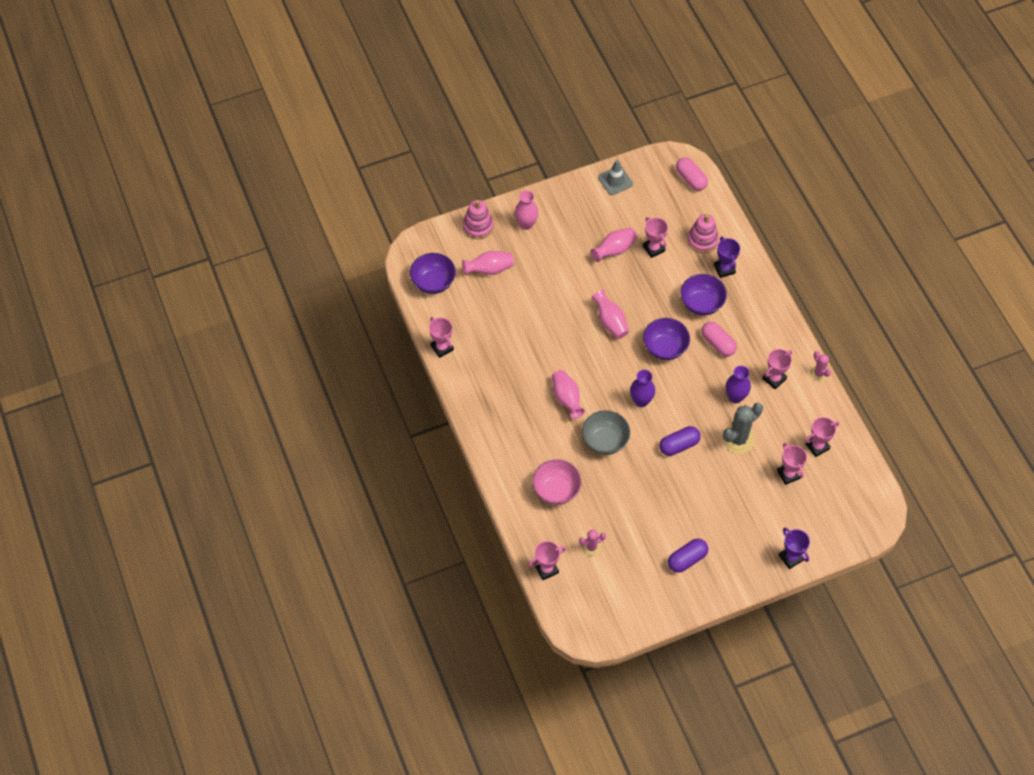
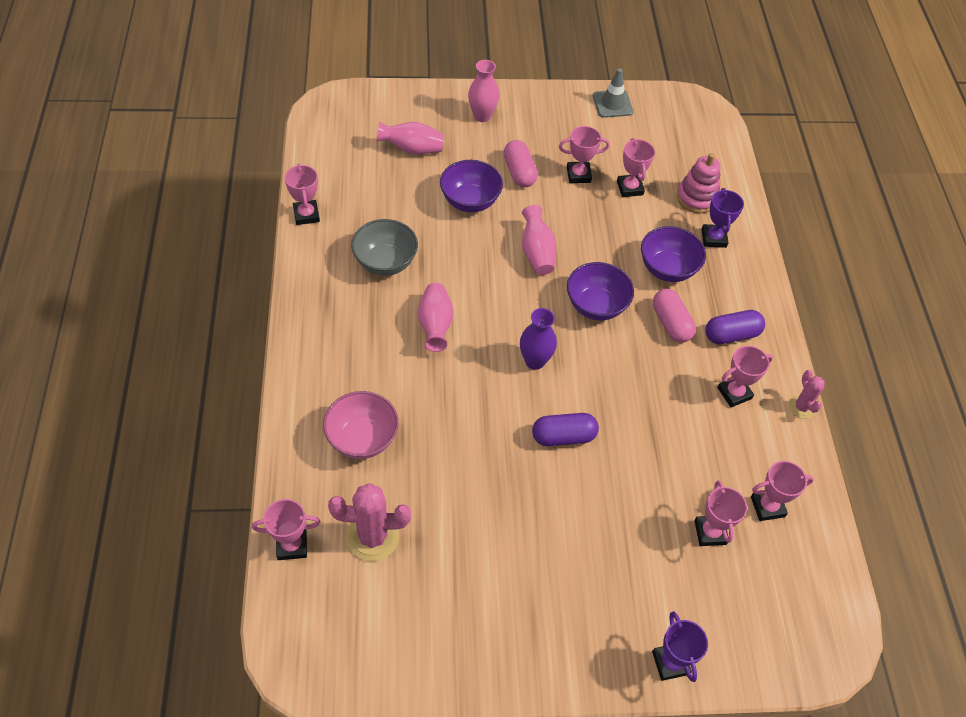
camera: 15 degrees right, 5 degrees down
purple bowl [410,253,456,294] -> purple bowl moved to [440,160,503,212]
pink stacking toy [463,200,493,239] -> none
pink cactus [579,530,606,556] -> pink cactus [328,483,411,562], size x1.76
grey bowl [582,410,630,455] -> grey bowl moved to [351,219,418,276]
pink vase [591,228,637,262] -> pink trophy [559,126,610,183]
purple capsule [668,539,708,573] -> purple capsule moved to [705,310,765,344]
pink capsule [676,157,708,191] -> pink capsule moved to [504,140,538,187]
grey cactus [722,403,763,454] -> none
purple vase [726,366,751,403] -> none

